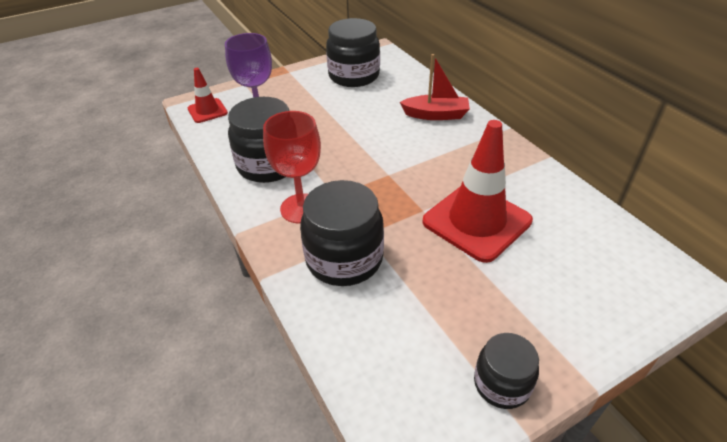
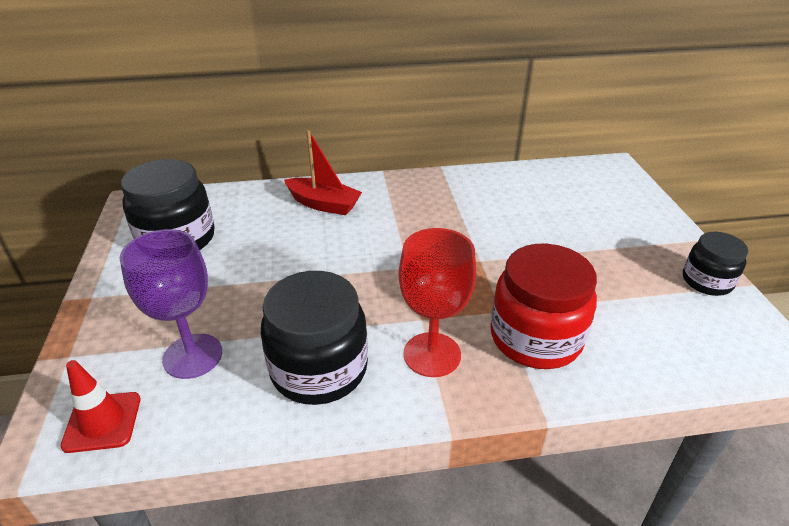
camera: 70 degrees left, 5 degrees down
black jar [300,180,384,286] -> red jar [490,244,597,369]
red boat [400,54,470,120] -> red boat turned 90 degrees clockwise [284,130,362,215]
red traffic cone [422,120,533,263] -> none

